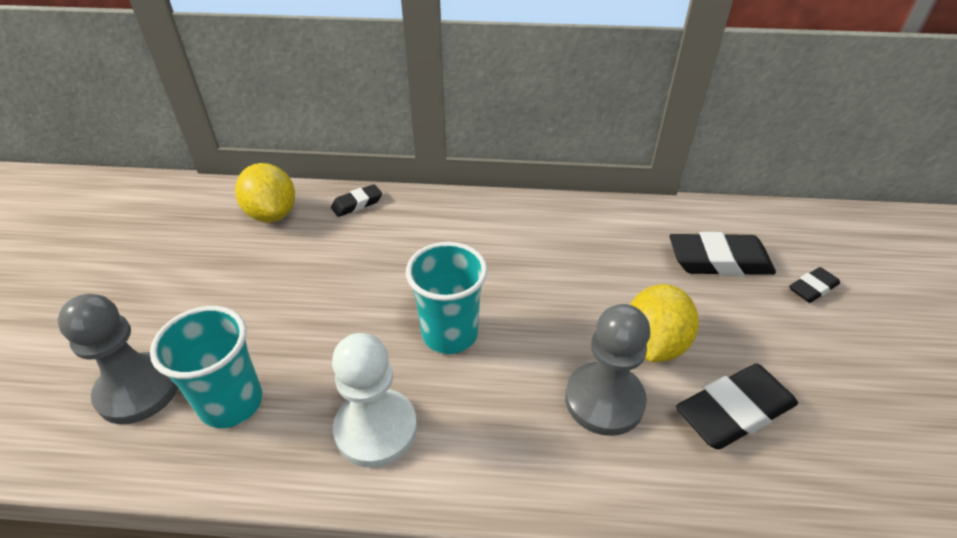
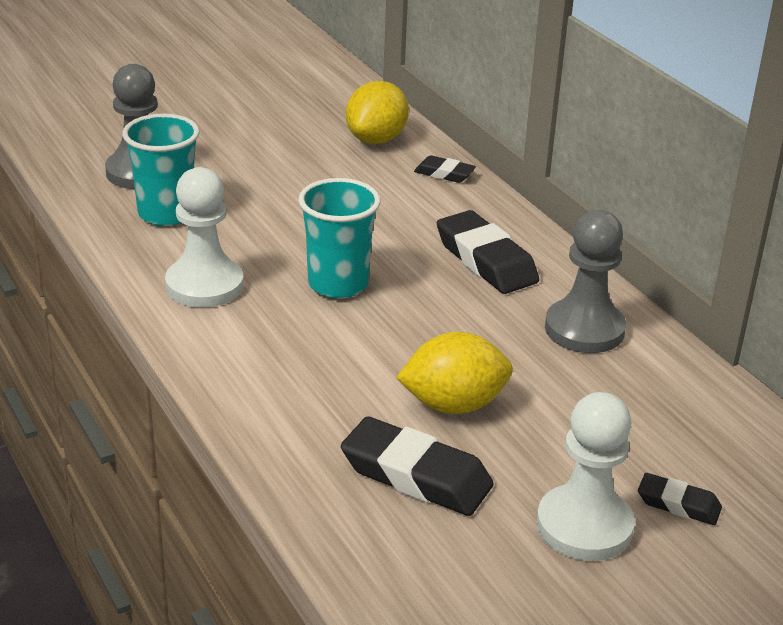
camera: 55 degrees right, 10 degrees down
grey pawn [565,304,651,436] -> grey pawn moved to [545,210,626,353]
black eraser [669,232,776,276] -> black eraser moved to [437,210,539,294]
none -> white pawn [536,392,635,561]

